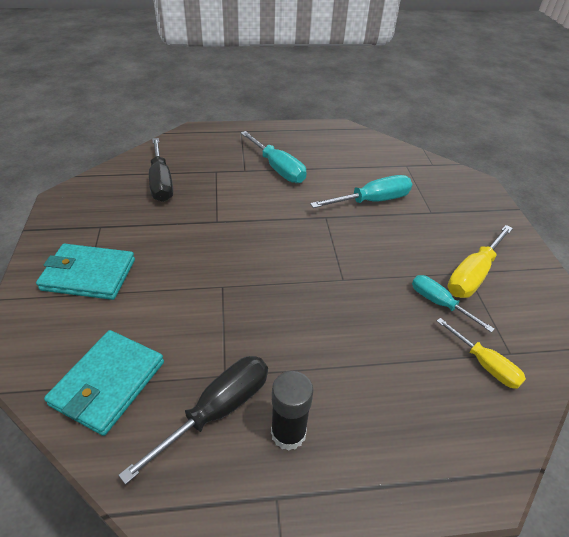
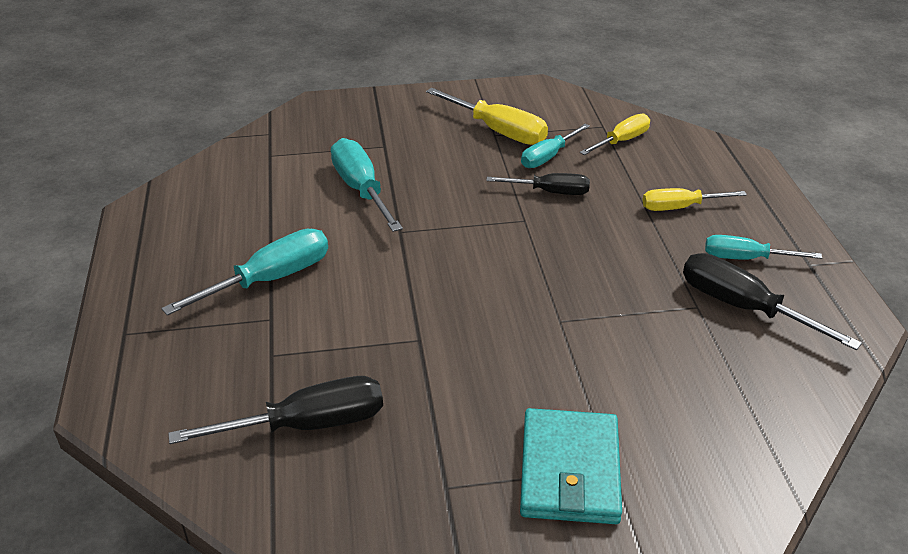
camera: 90 degrees left, 5 degrees down
turquoise wallet [44,330,164,436] -> none
black glue stick [271,371,313,451] -> turquoise screwdriver [705,235,822,260]
none -> black screwdriver [486,173,590,195]
none -> yellow screwdriver [642,188,747,211]

